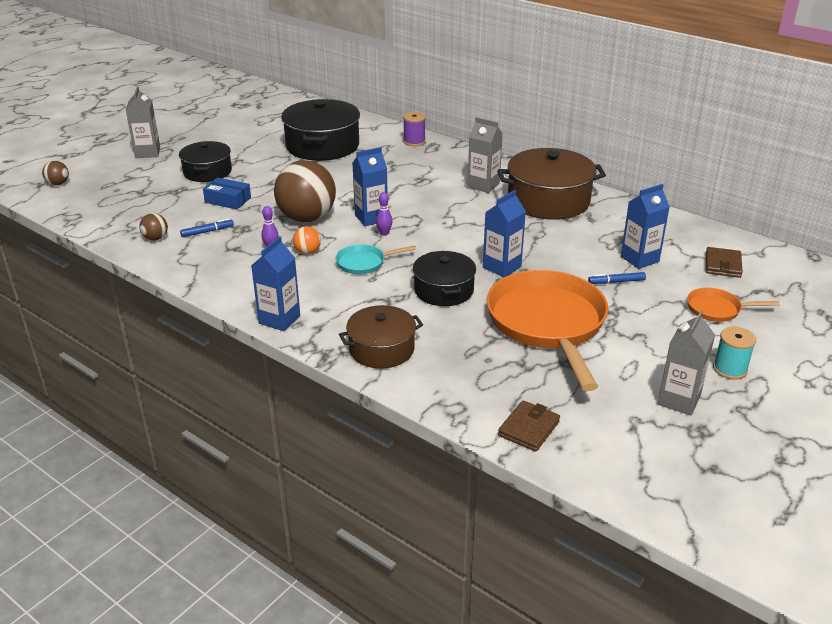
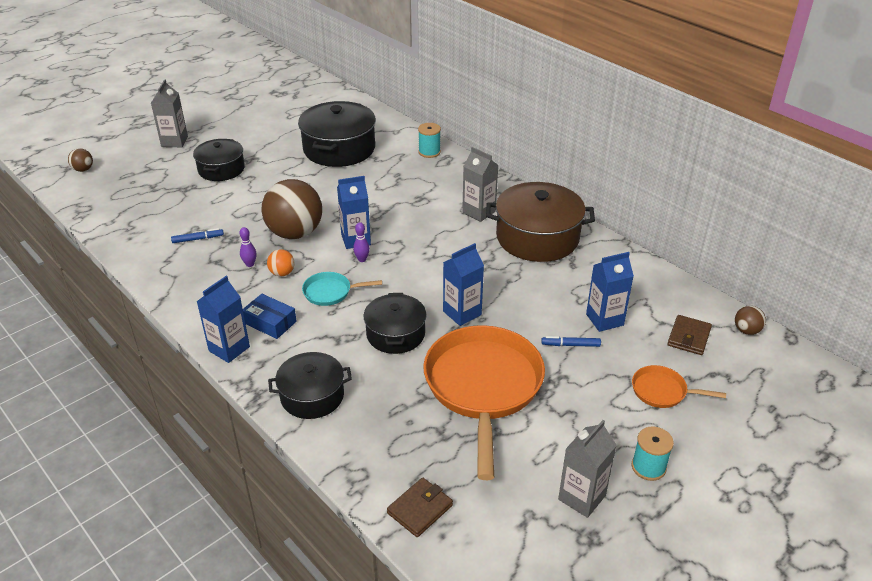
camera: 10 degrees right, 5 degrees up
brown ball [139,213,168,240] -> brown ball moved to [735,306,766,335]
blue box [203,178,251,209] -> blue box moved to [243,294,297,339]
brown pot [339,305,423,369] -> black pot [268,352,352,419]
purple spool [403,112,426,146] -> turquoise spool [418,123,441,158]

